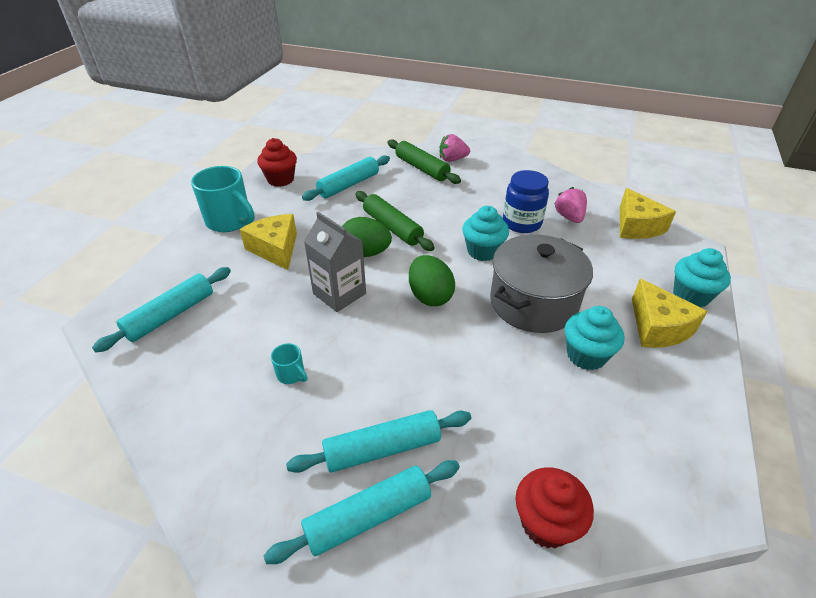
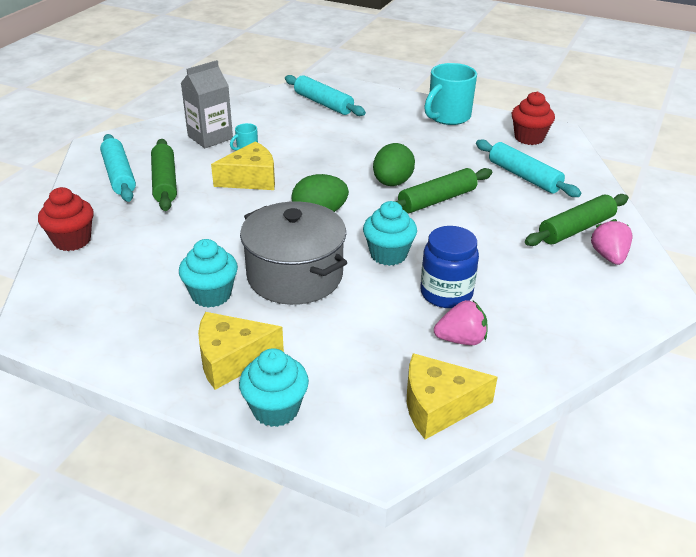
camera: 95 degrees right, 5 degrees down
yellow cheese [240,214,297,270] -> yellow cheese moved to [211,141,275,190]
turquoise rolling pin [286,410,471,473] -> green rolling pin [151,139,177,211]
grey carton [304,212,366,312] -> grey carton moved to [181,60,233,148]

